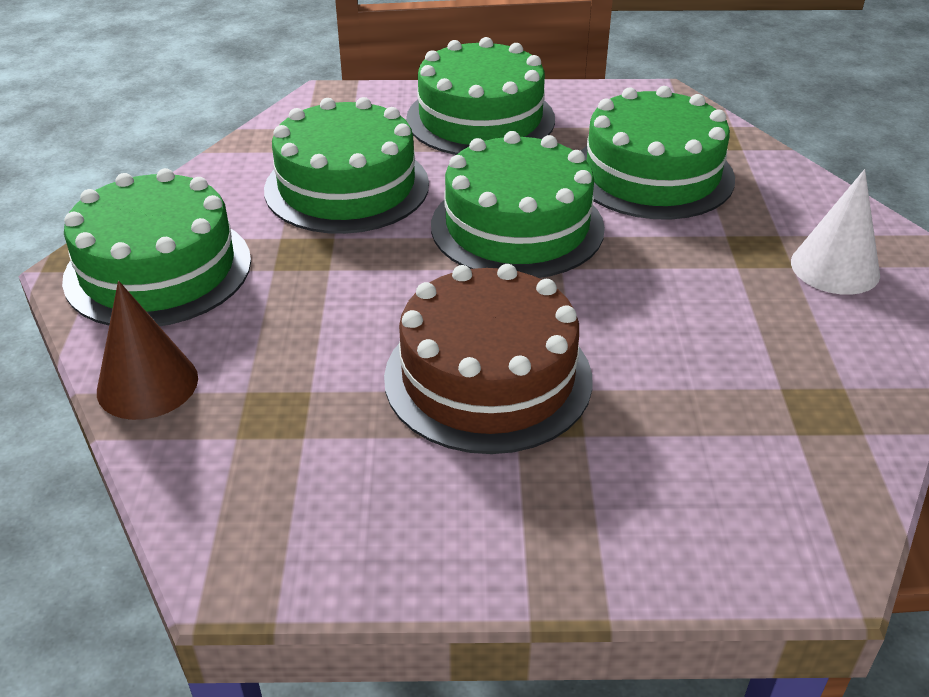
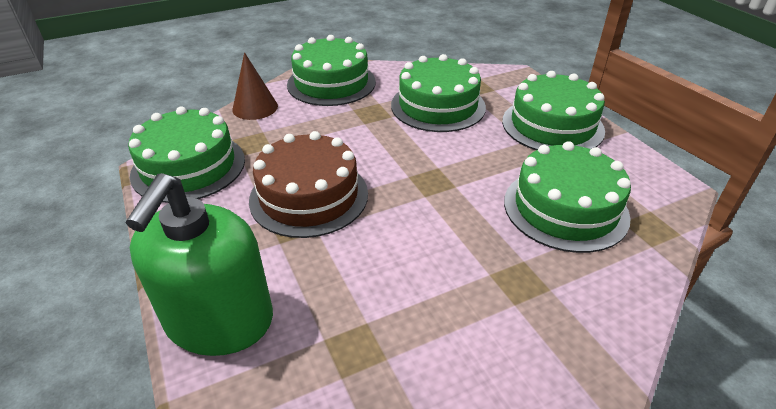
camera: 65 degrees right, 0 degrees up
green cake [431,131,605,278] -> green cake moved to [128,106,245,203]
white cone [791,169,880,295] -> none
none -> green soap dispenser [126,173,273,356]

